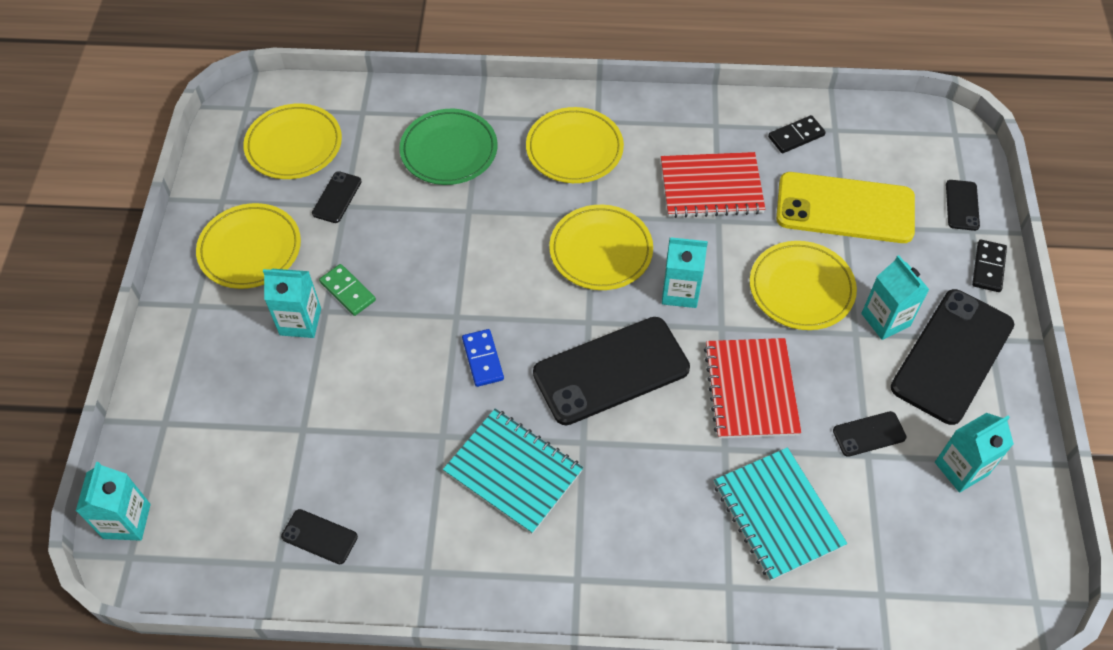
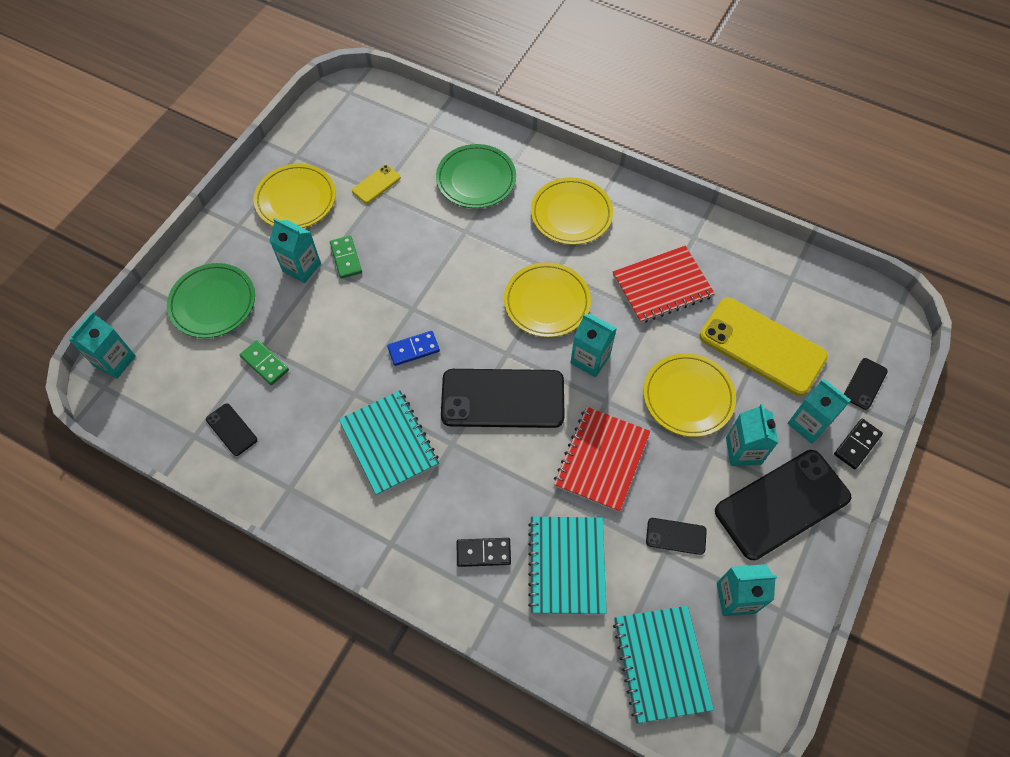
camera: 25 degrees right, 5 degrees up
yellow plate [243,104,342,179] -> none
black phone [312,171,362,223] -> yellow phone [352,165,401,204]
blue domino [462,329,504,387] -> blue domino turned 60 degrees clockwise [387,331,440,366]
red notebook [661,152,765,218] -> red notebook turned 45 degrees counterclockwise [613,246,715,323]
black domino [768,115,826,153] -> black domino moved to [457,538,511,567]
none -> green plate [167,263,255,338]
none -> green domino [240,340,289,385]
none -> turquoise notebook [613,606,714,723]
none -> turquoise carton [787,379,851,444]

